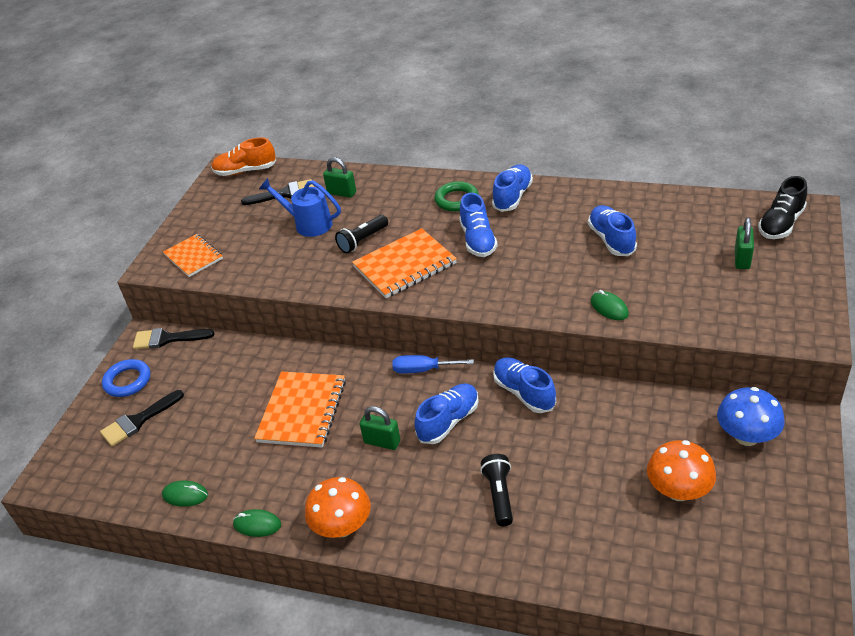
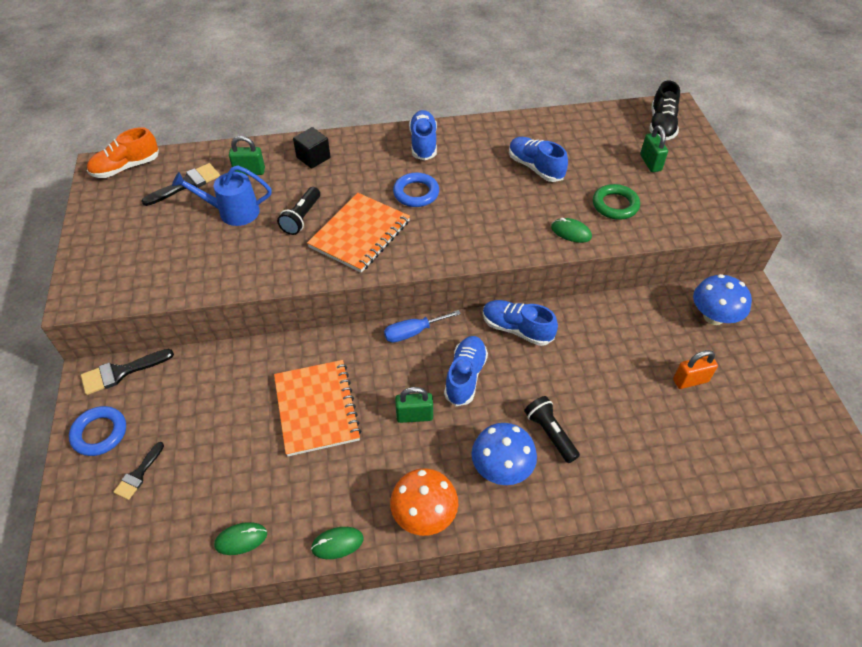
camera: 30 degrees left, 10 degrees up
black brush [100,390,184,446] -> black brush [114,442,164,500], size x0.66
orange notebook [163,234,223,277] -> none
green ring [434,181,479,211] -> green ring moved to [593,184,640,220]
blue shoe [459,193,498,257] -> blue ring [393,173,439,207]
orange mushroom [647,440,716,501] -> orange padlock [673,350,718,389]
none -> black cube [293,127,331,169]
none -> blue mushroom [472,423,537,485]

